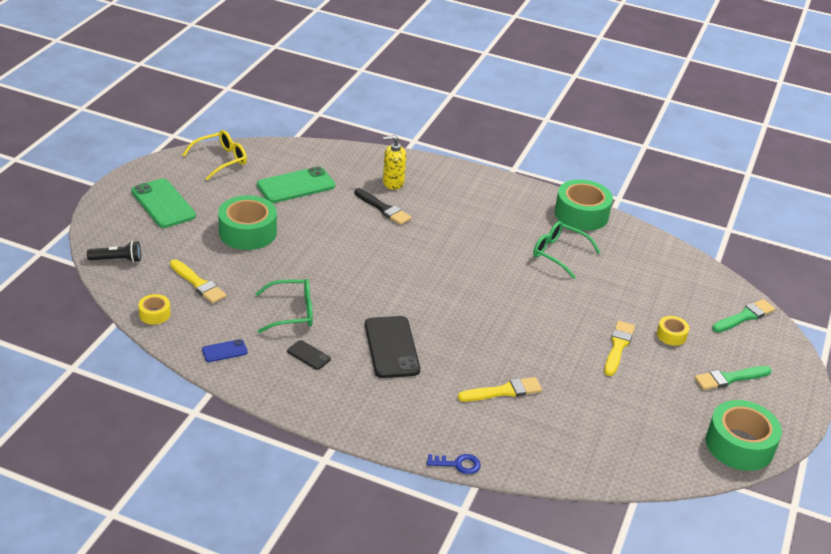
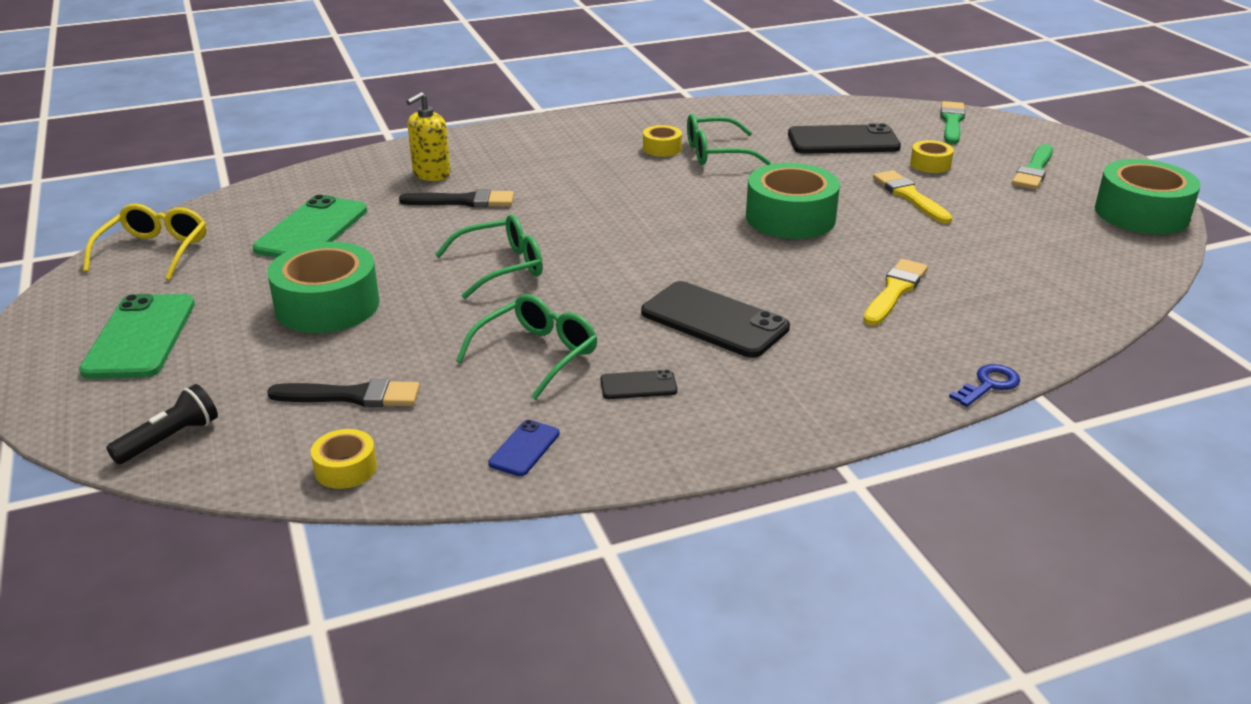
camera: 40 degrees left, 5 degrees down
green phone [131,178,196,228] -> green phone turned 75 degrees clockwise [79,294,195,379]
yellow brush [170,259,227,304] -> black brush [267,379,420,407]
green tape [555,179,613,231] -> green tape moved to [746,163,840,239]
none -> green glasses [435,214,543,299]
none -> yellow tape [643,125,682,157]
none -> black phone [788,123,901,154]

